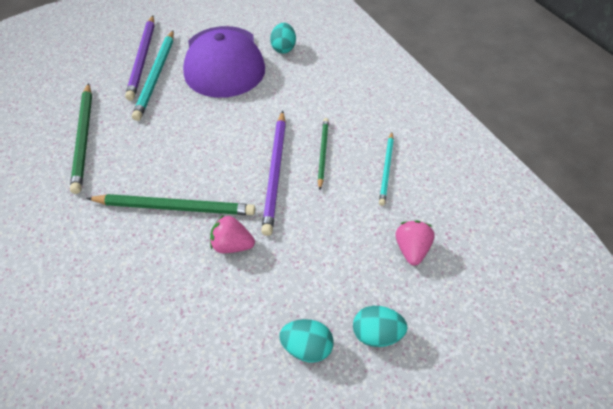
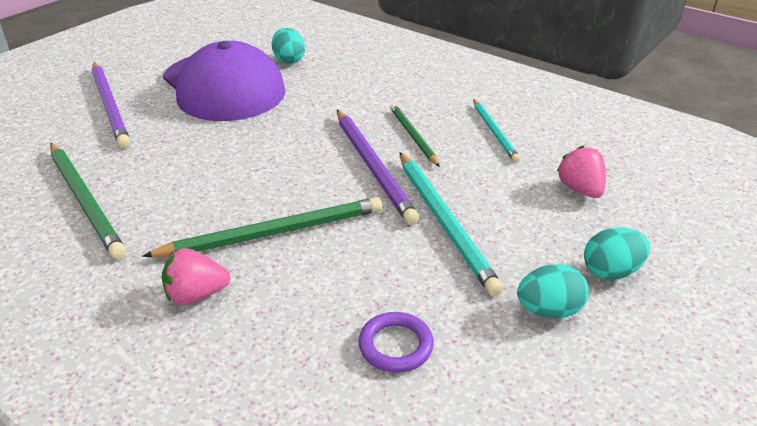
camera: 25 degrees left, 15 degrees down
turquoise pencil [132,31,174,121] -> turquoise pencil moved to [400,153,503,296]
pink strawberry [210,215,255,253] -> pink strawberry moved to [162,248,231,305]
none -> purple ring [358,312,434,373]

